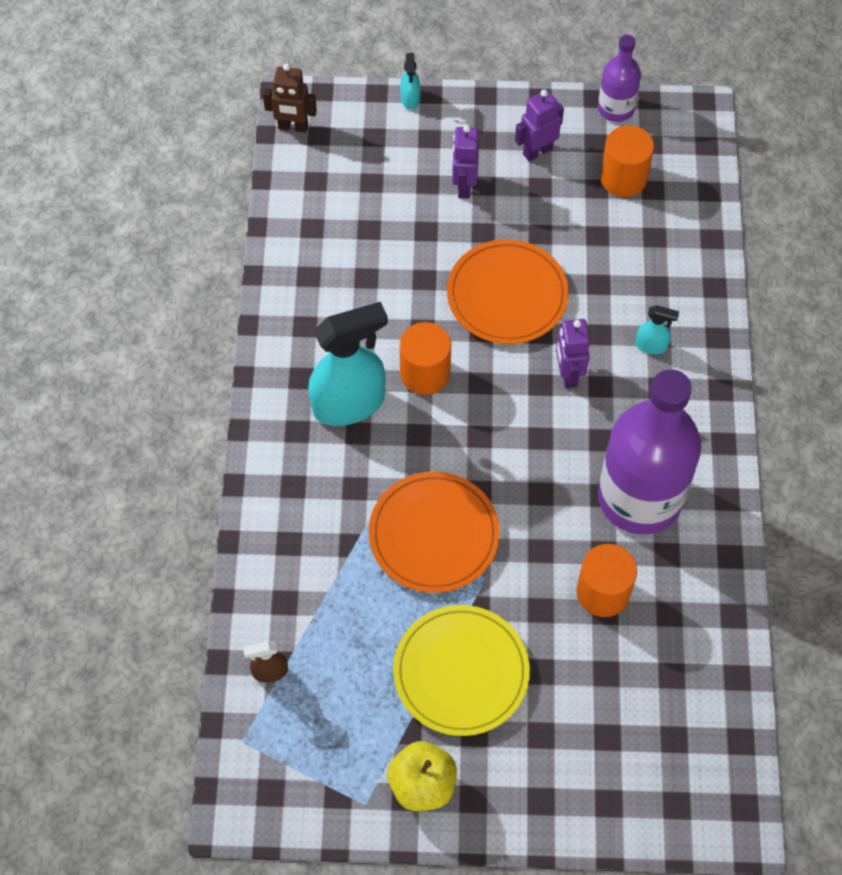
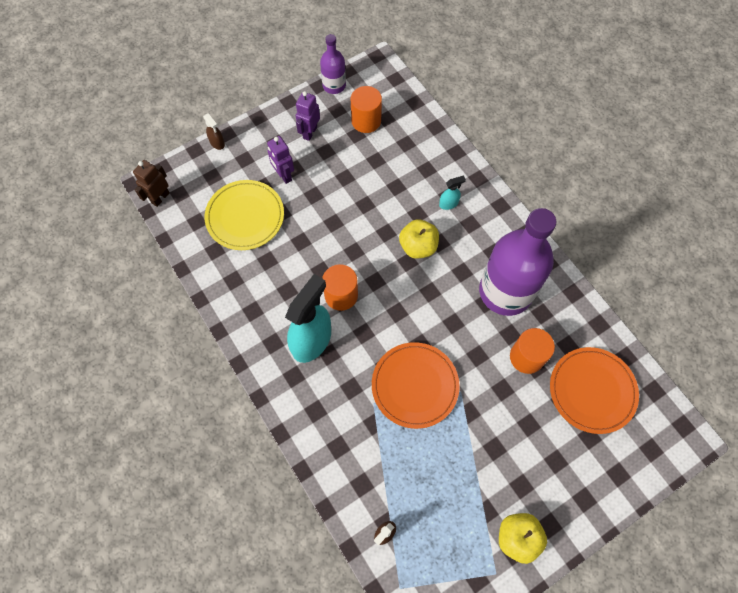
camera: 35 degrees left, 5 degrees up
brown robot [263,64,317,133] -> brown robot turned 150 degrees clockwise [133,160,170,207]
yellow plate [393,605,530,736] -> yellow plate moved to [205,180,284,250]
turquoise spray bottle [400,53,421,110] -> brown spray bottle [203,113,225,150]
orange plate [447,239,569,344] -> orange plate moved to [550,347,639,434]
purple robot [556,319,590,388] -> yellow apple [399,219,439,259]

